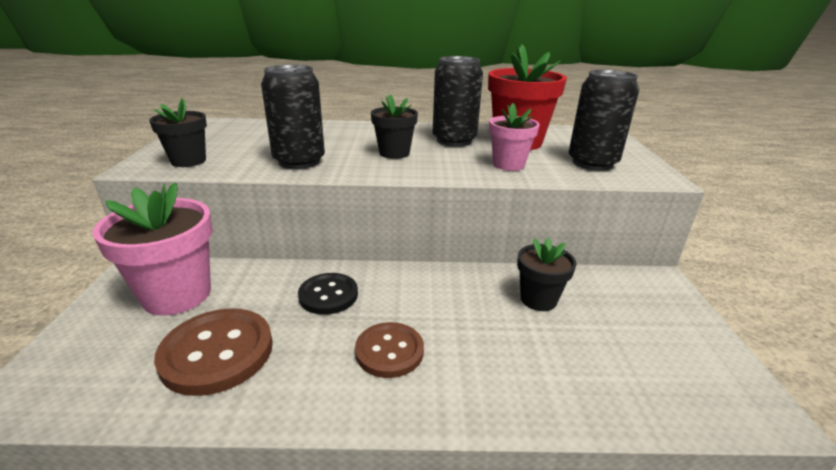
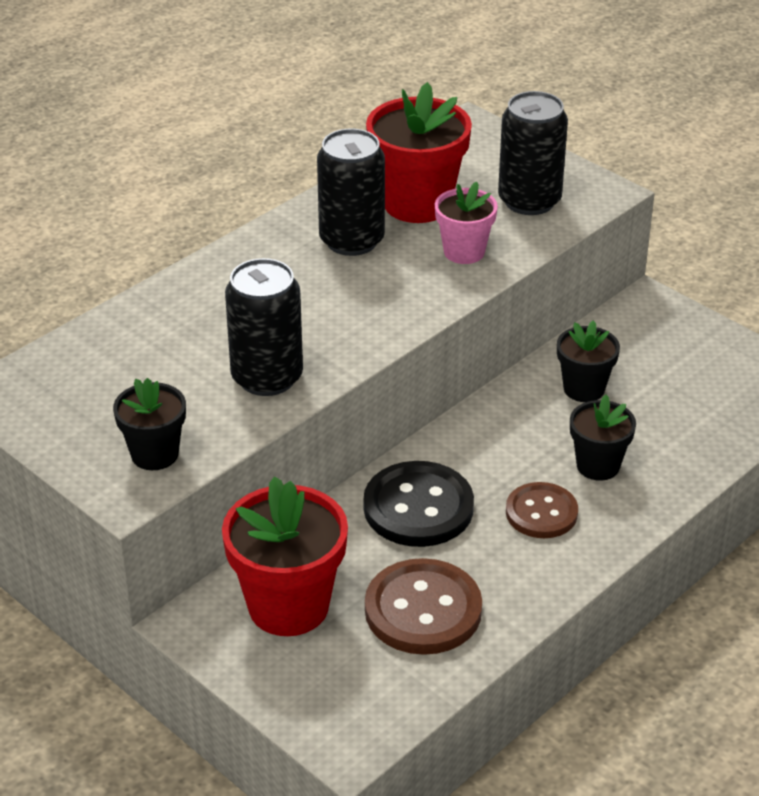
camera: 45 degrees left, 10 degrees up
pink flower pot [92,183,213,316] -> red flower pot [222,476,348,636]
black button [298,273,358,315] -> black button [364,461,474,547], size x1.53
black flower pot [371,94,418,159] -> black flower pot moved to [570,395,636,481]

